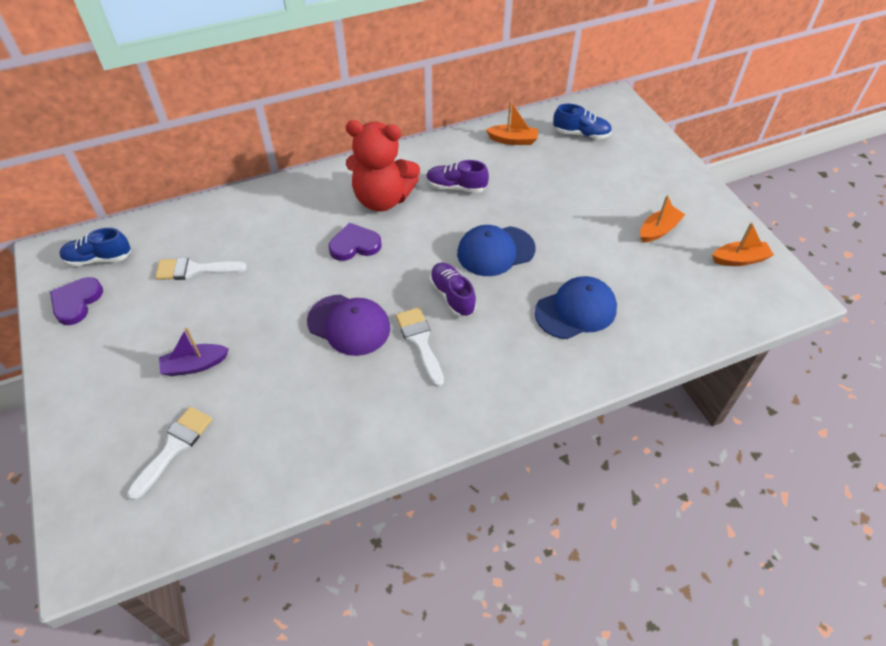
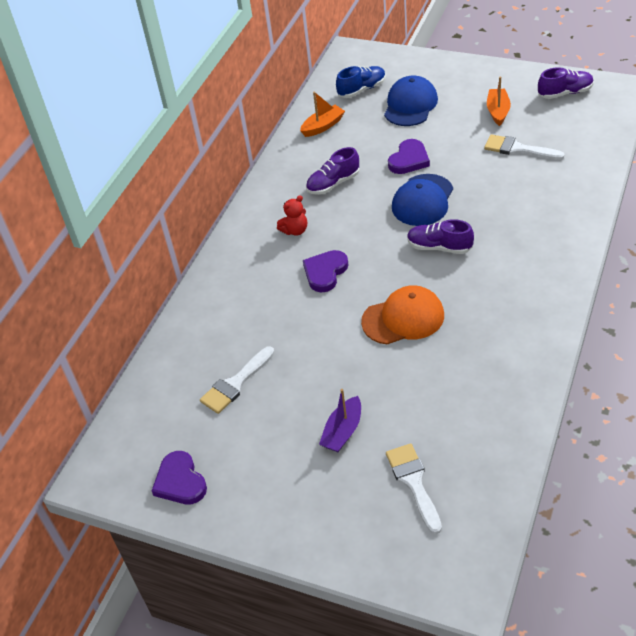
camera: 40 degrees left, 5 degrees down
blue shoe [59,228,131,267] -> none
purple cap [307,294,390,356] -> orange cap [361,285,444,344]
red teddy bear [346,120,420,211] -> red teddy bear [277,195,307,236], size x0.44
white brush [396,307,444,387] -> white brush moved to [484,134,565,160]
blue cap [535,276,617,339] -> blue cap moved to [384,75,438,126]
orange boat [712,222,774,266] -> purple shoe [538,67,594,99]
none -> purple heart [388,139,430,174]

